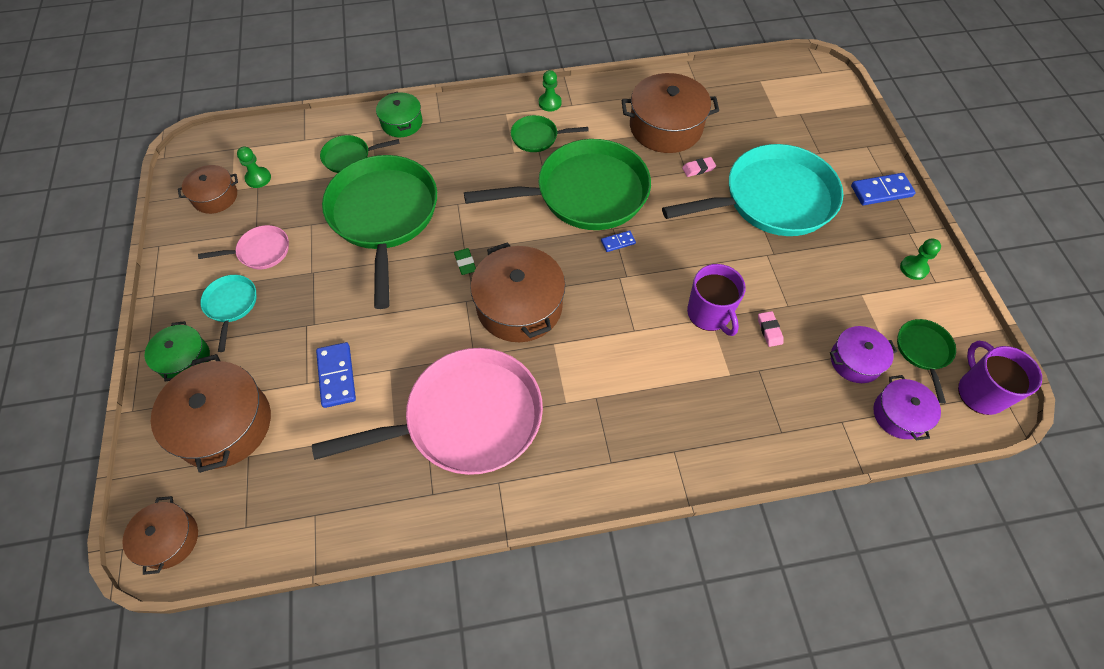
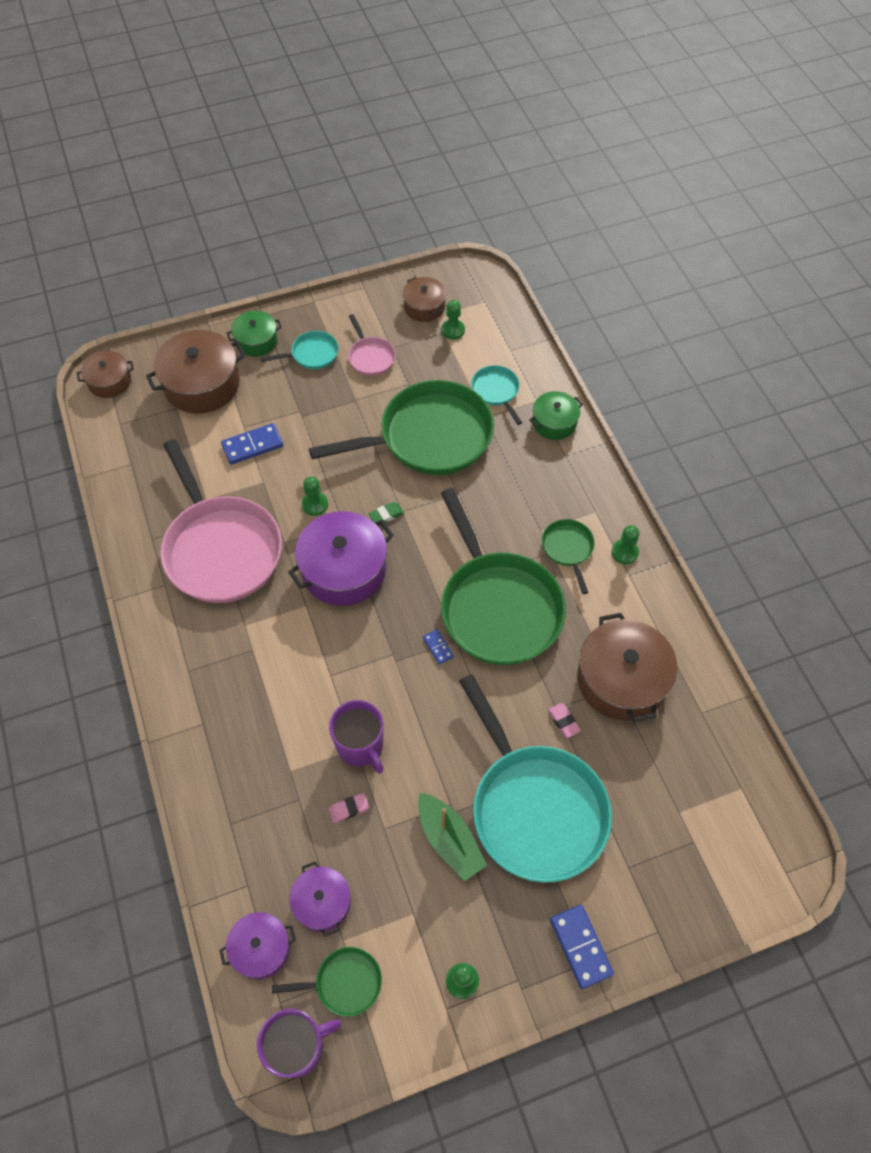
camera: 80 degrees right, 0 degrees up
green pan [320,135,400,173] -> turquoise pan [471,365,522,425]
brown pot [470,242,565,342] -> purple pot [288,511,394,606]
purple mug [687,264,746,336] -> purple mug turned 90 degrees counterclockwise [329,700,384,774]
none -> green pawn [302,477,328,516]
none -> green boat [418,793,487,881]

